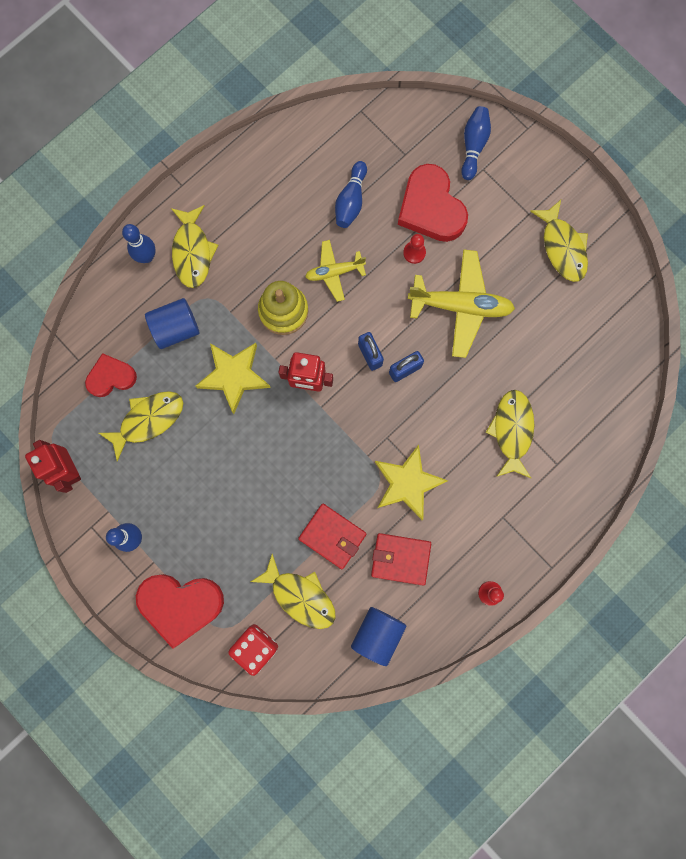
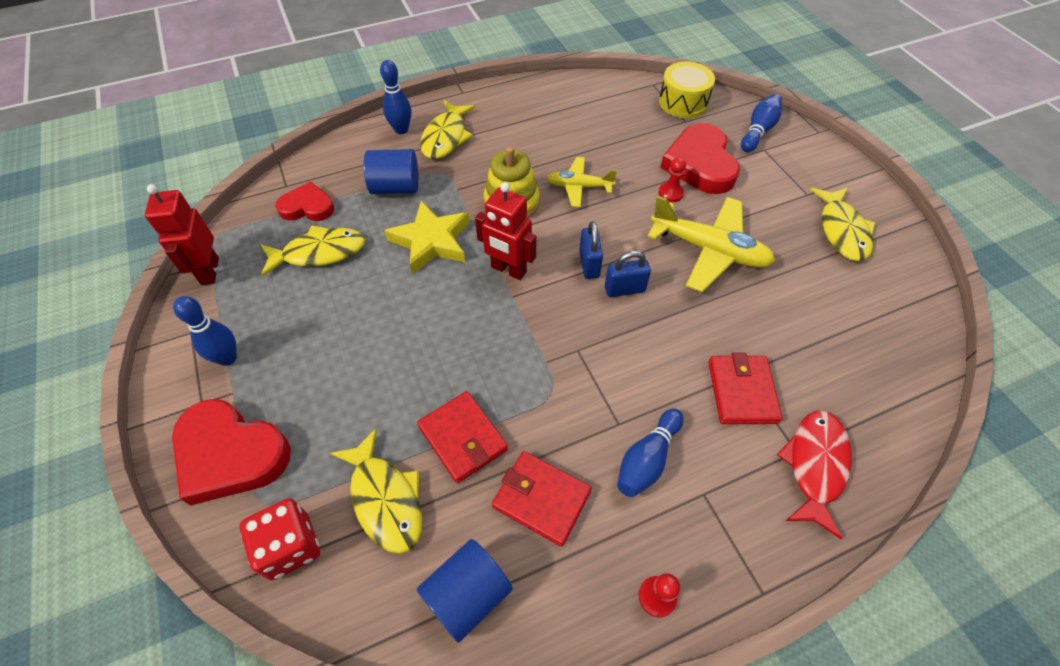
camera: 20 degrees right, 25 degrees down
blue bowling pin [335,161,367,228] -> blue bowling pin moved to [617,408,684,497]
yellow star [375,445,448,520] -> none
yellow fish [486,390,534,478] -> red wallet [708,352,783,424]
none -> yellow drum [659,62,715,118]
none -> red fish [777,410,852,539]

